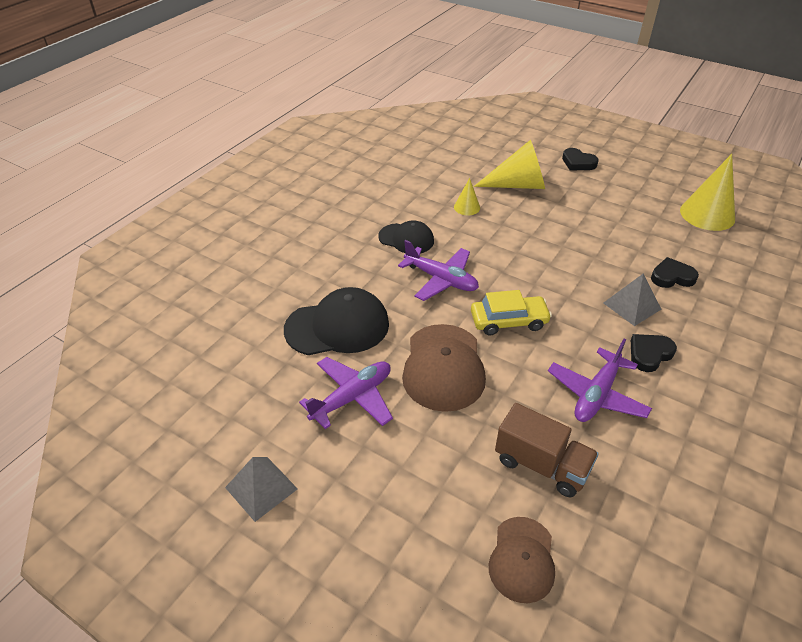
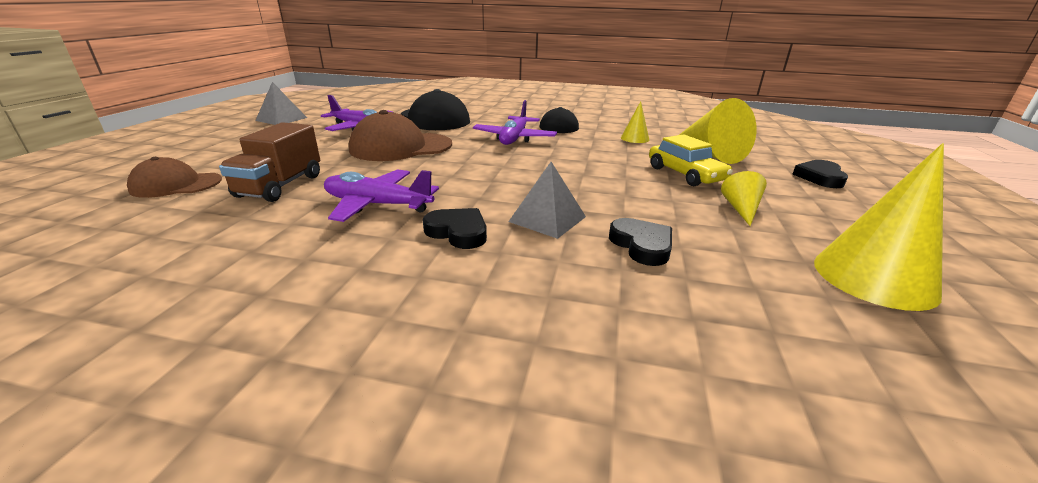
camera: 70 degrees right, 15 degrees down
yellow car [471,290,552,335] -> yellow car moved to [649,134,733,186]
none -> yellow cone [721,171,767,226]

